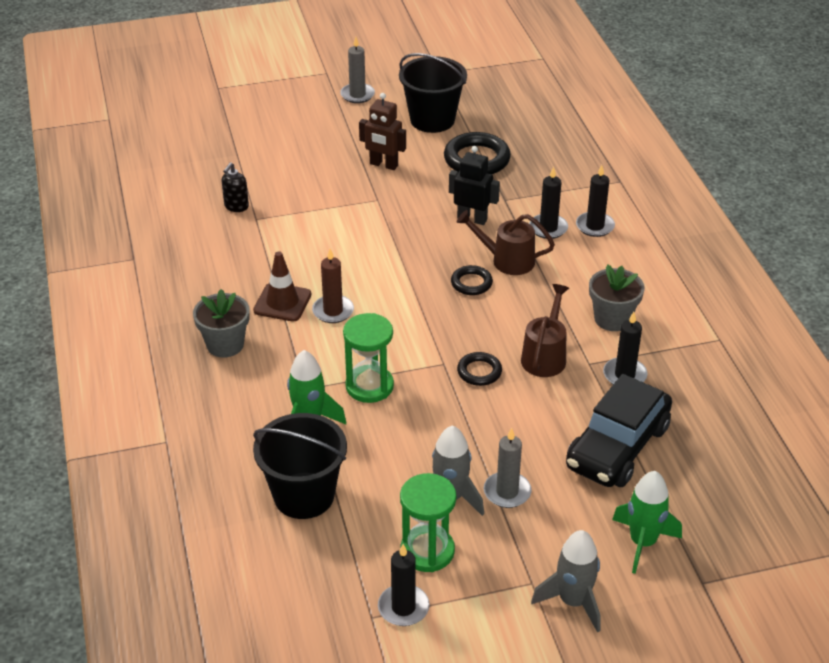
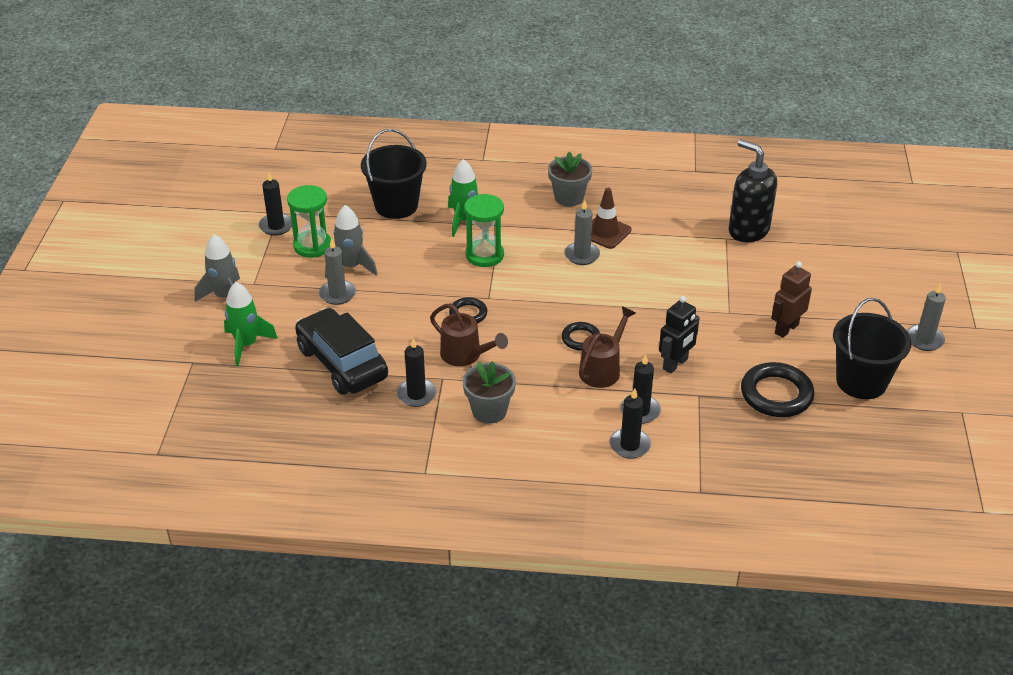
camera: 110 degrees right, 0 degrees up
black soap dispenser [222,162,249,212] -> black soap dispenser [729,139,777,243], size x2.01
brown candle [312,249,354,323] -> grey candle [564,200,600,265]

